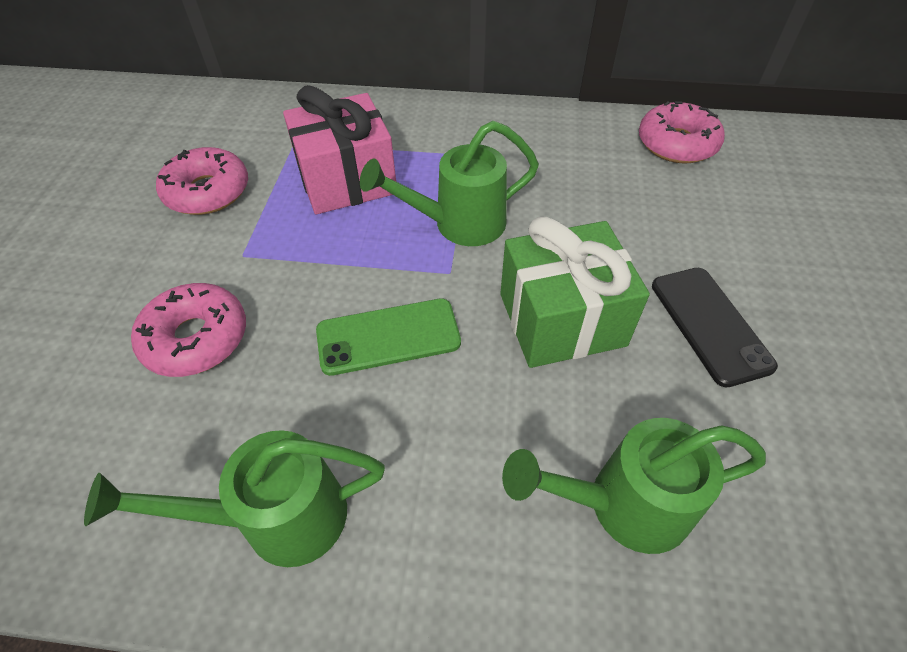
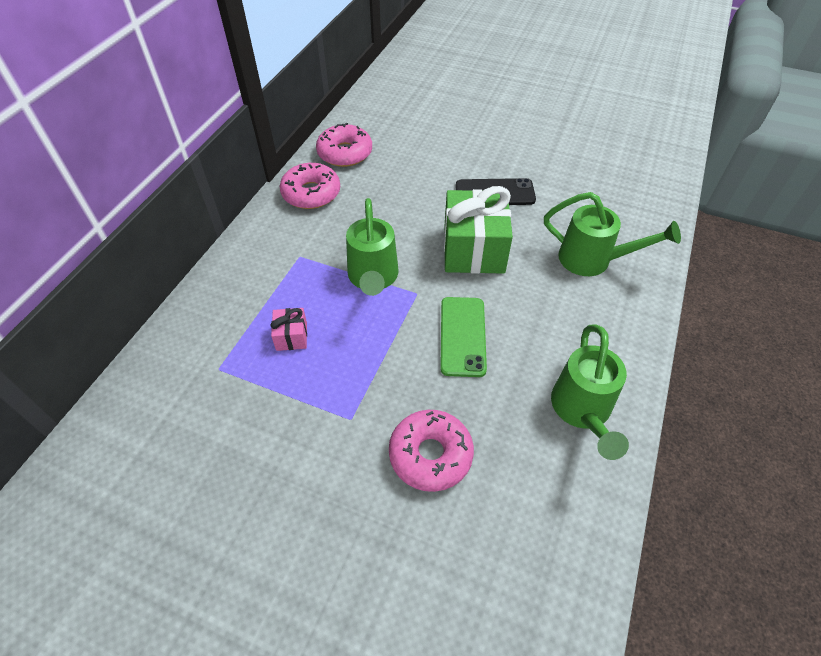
camera: 75 degrees left, 0 degrees up
pink donut [156,147,248,215] -> pink donut moved to [280,163,340,209]
pink gift [283,85,396,214] -> pink gift [270,308,307,351], size x0.45
green watering can [502,418,766,554] -> green watering can turned 75 degrees counterclockwise [544,192,681,276]

